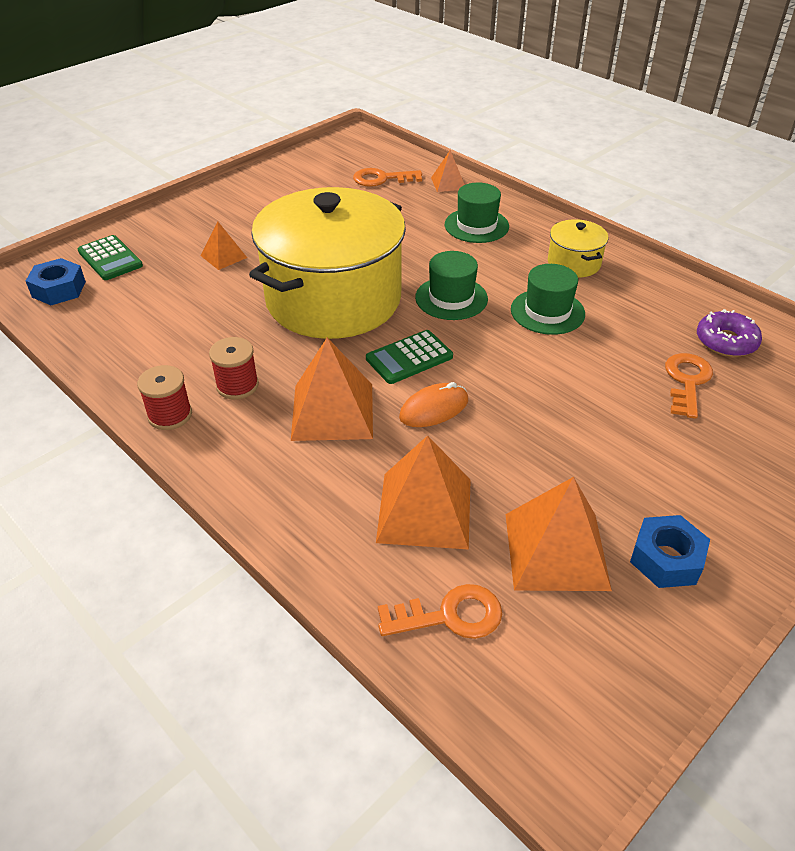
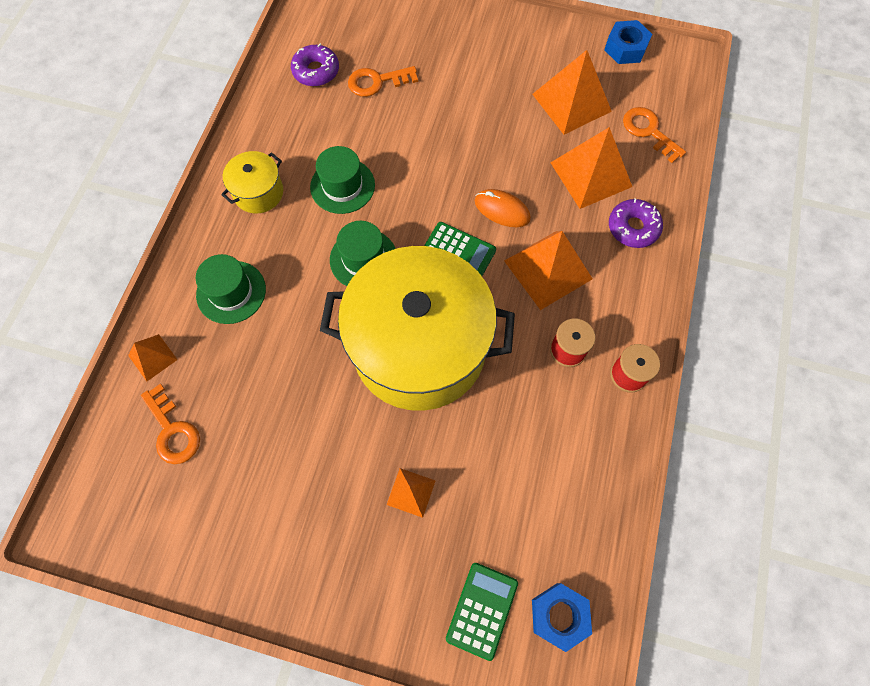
camera: 120 degrees left, 25 degrees up
blue nut [630,515,710,588] -> blue nut moved to [604,20,652,64]
none -> purple donut [609,198,663,248]

